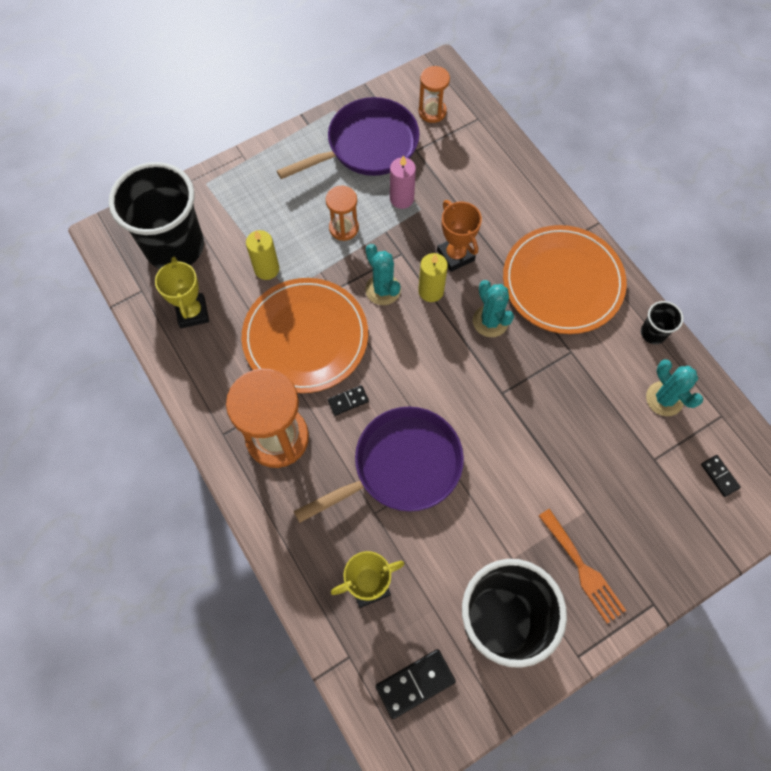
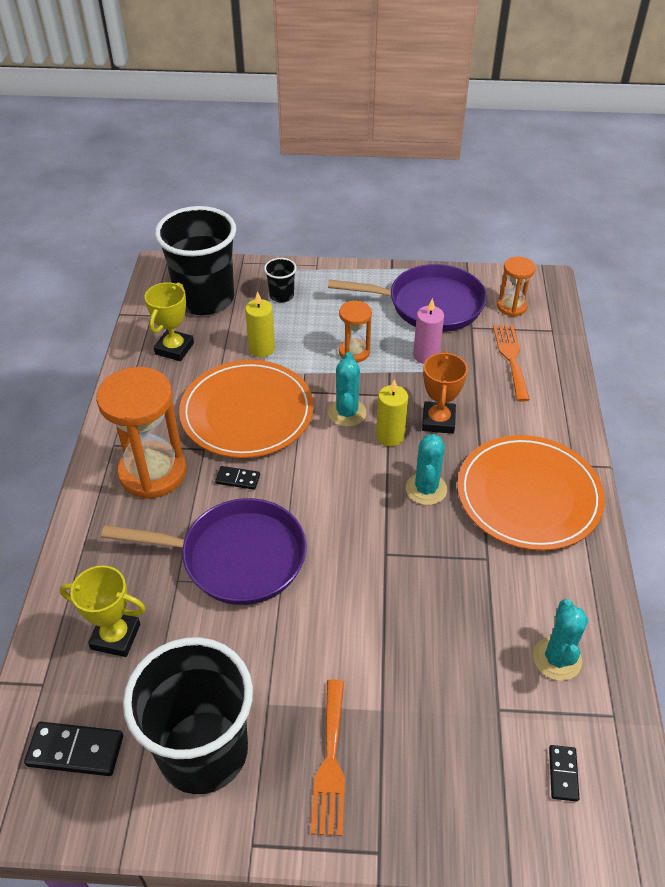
camera: 35 degrees right, 20 degrees down
black cup [641,301,684,344] -> black cup moved to [264,258,297,302]
none -> orange fork [493,325,530,402]

